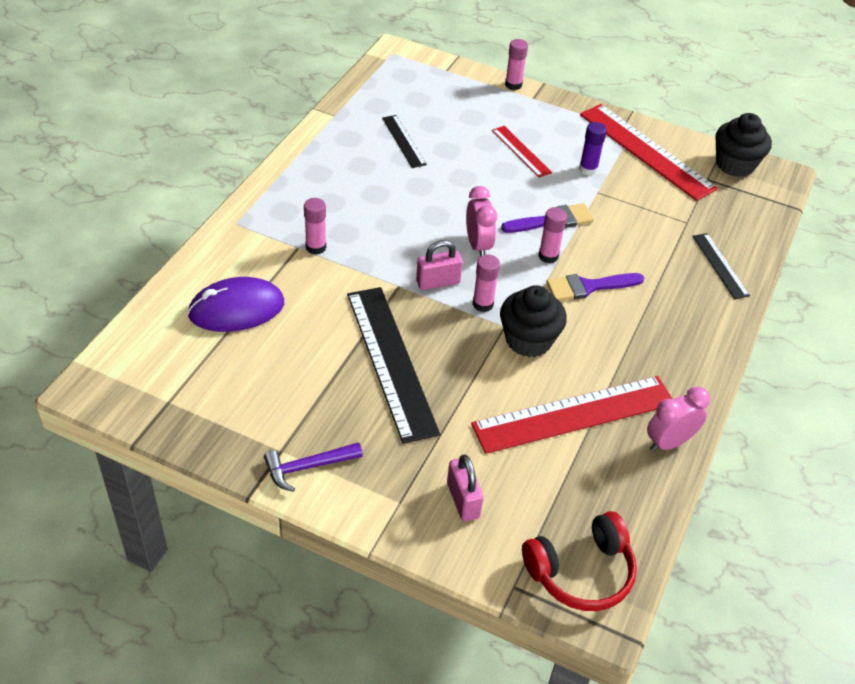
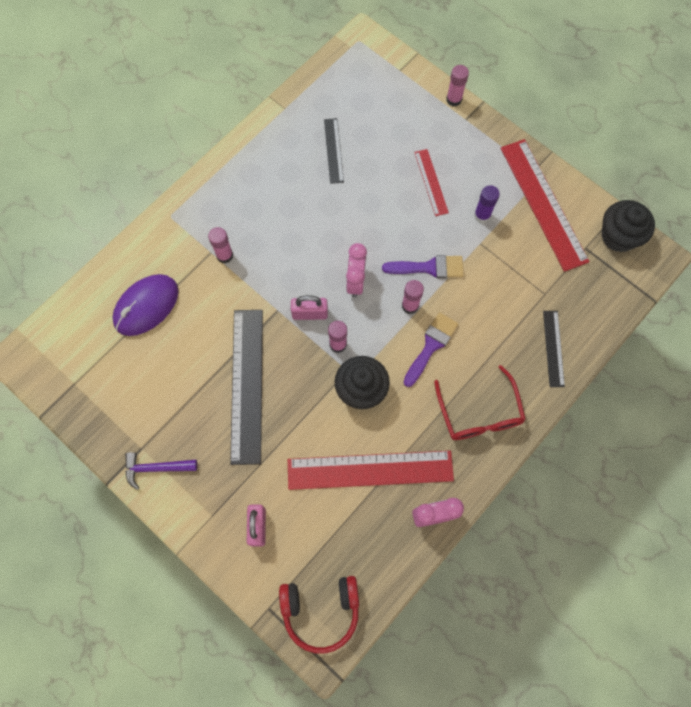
camera: 20 degrees right, 25 degrees up
purple mouse [187,277,284,332] -> purple mouse turned 45 degrees counterclockwise [112,274,179,336]
purple brush [546,273,644,301] -> purple brush turned 120 degrees clockwise [404,312,458,387]
none -> red glasses [434,365,526,440]

